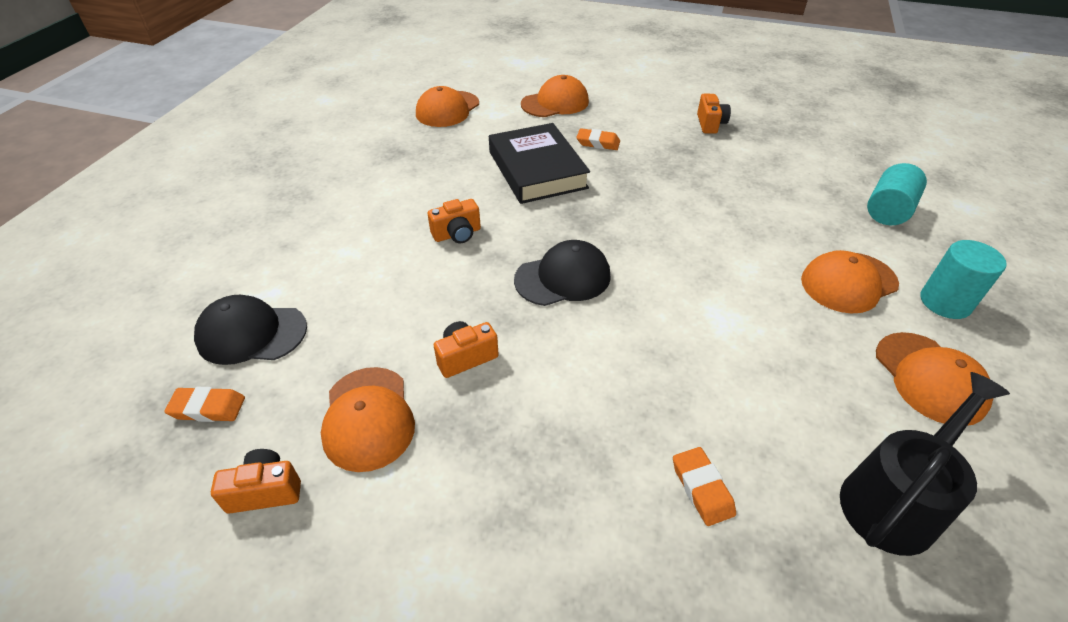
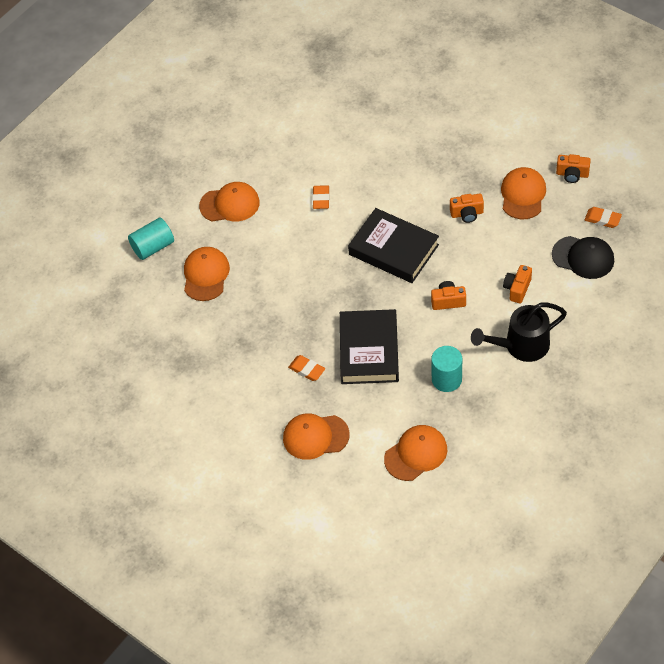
camera: 155 degrees left, 10 degrees up
black cap [514,240,611,306] -> black book [348,208,439,283]
orange eraser [673,447,736,526] -> orange eraser moved to [312,185,330,209]
orange camera [697,94,731,134] -> orange camera moved to [503,265,532,304]
black watering can [840,372,1010,556] -> black watering can moved to [471,302,567,362]
orange cap [876,332,993,426] -> orange cap moved to [184,247,230,301]
turquoise cylinder [920,240,1007,319] -> turquoise cylinder moved to [431,346,462,392]

